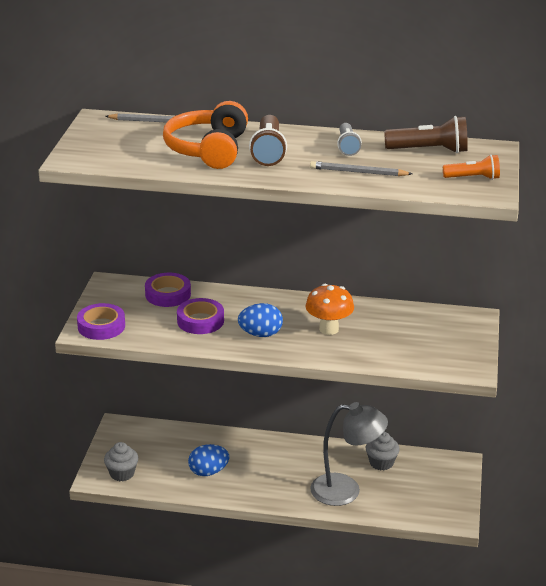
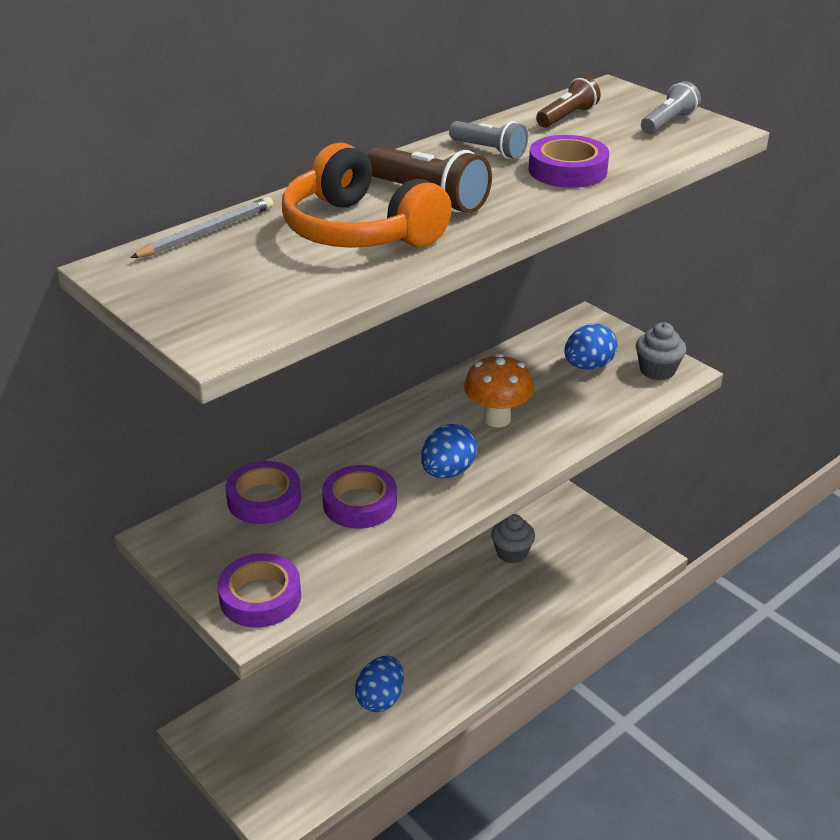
camera: 50 degrees left, 5 degrees up
grey cupcake [104,442,139,481] -> grey cupcake moved to [636,322,686,380]
grey pencil [310,161,412,176] -> purple tape [529,135,609,188]
grey lamp [310,402,388,506] -> none
brown flashlight [384,116,468,153] -> brown flashlight [536,76,601,128], size x0.65
orange flashlight [443,154,500,180] -> grey flashlight [641,81,701,134]
none -> blue egg [564,324,618,370]

